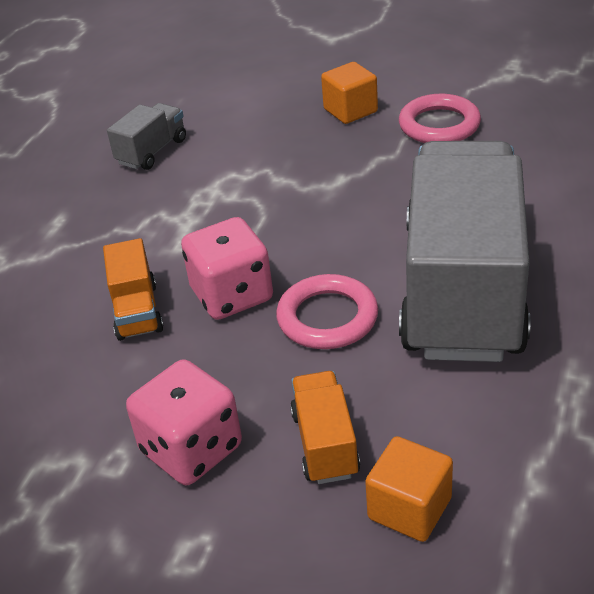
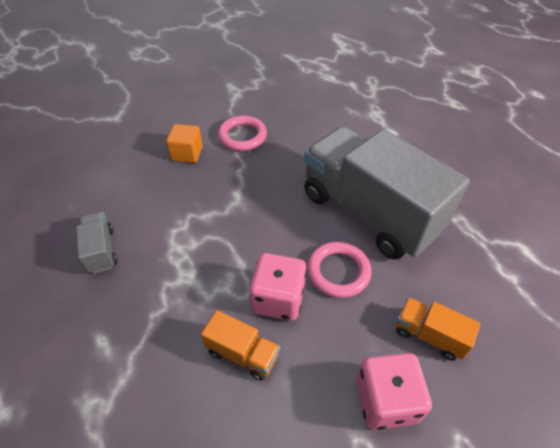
camera: 55 degrees left, 10 degrees up
orange cube [365,436,453,542] -> none

